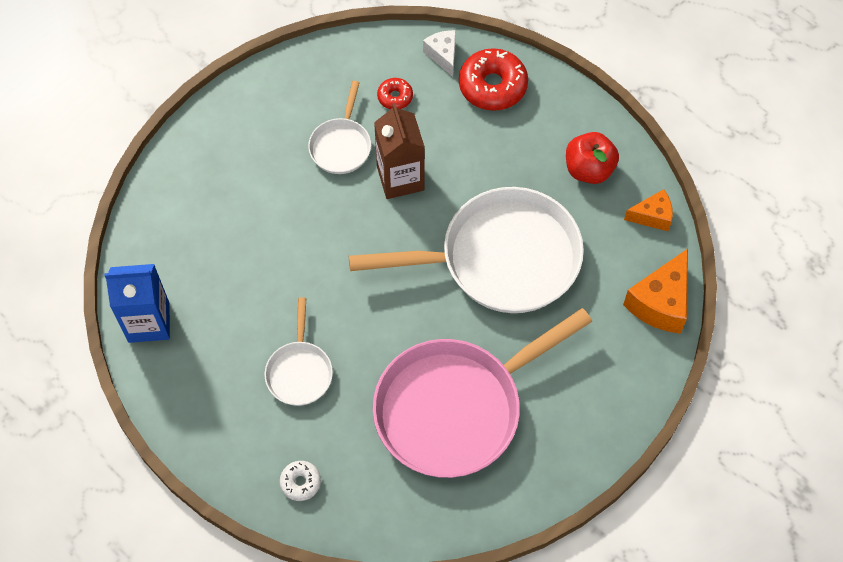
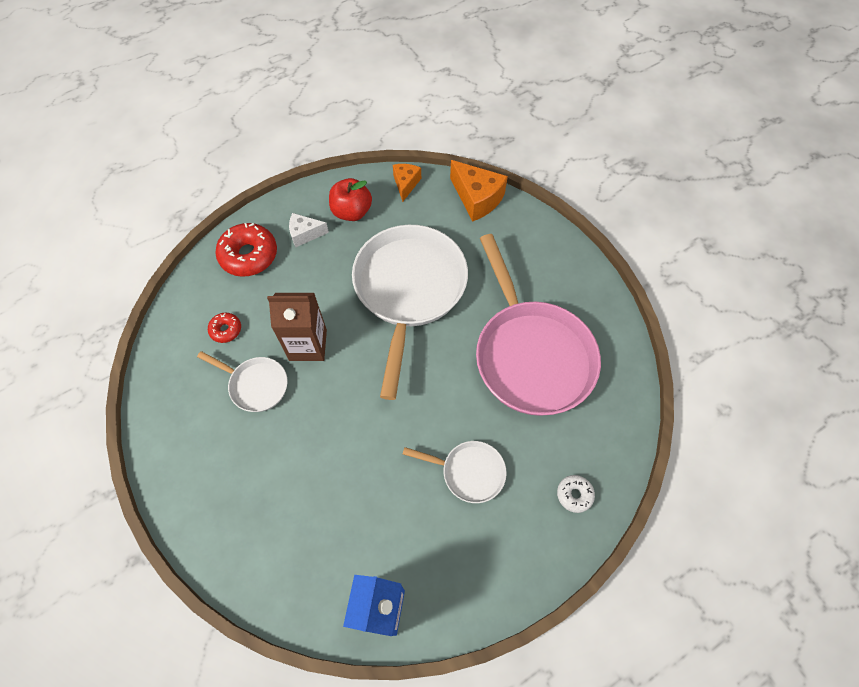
camera: 75 degrees left, 0 degrees up
white cheese [423,30,456,77] -> white cheese moved to [289,213,329,247]

